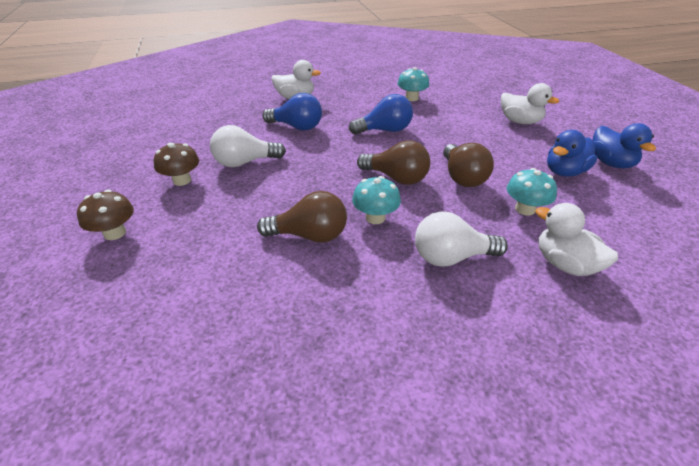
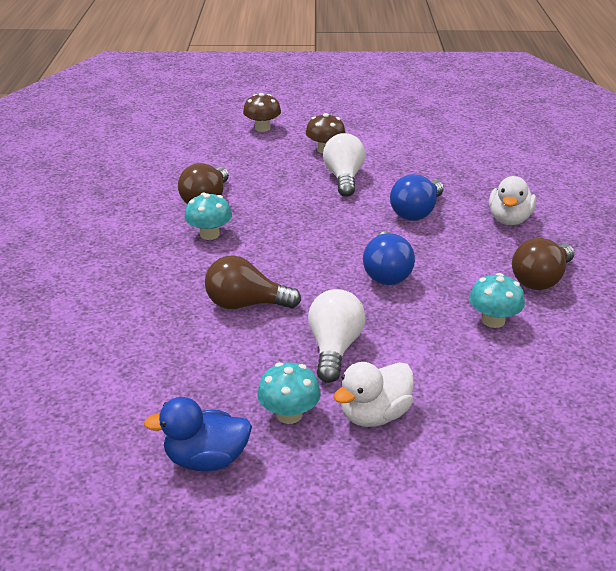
camera: 105 degrees right, 5 degrees down
brown light bulb [357,140,430,185] -> brown light bulb moved to [512,238,575,290]
white light bulb [415,211,508,267] -> white light bulb moved to [308,289,365,383]
turquoise mushroom [507,168,557,216] -> turquoise mushroom moved to [257,362,321,424]
white duck [535,203,618,276] -> none
blue duck [547,130,597,177] -> none

